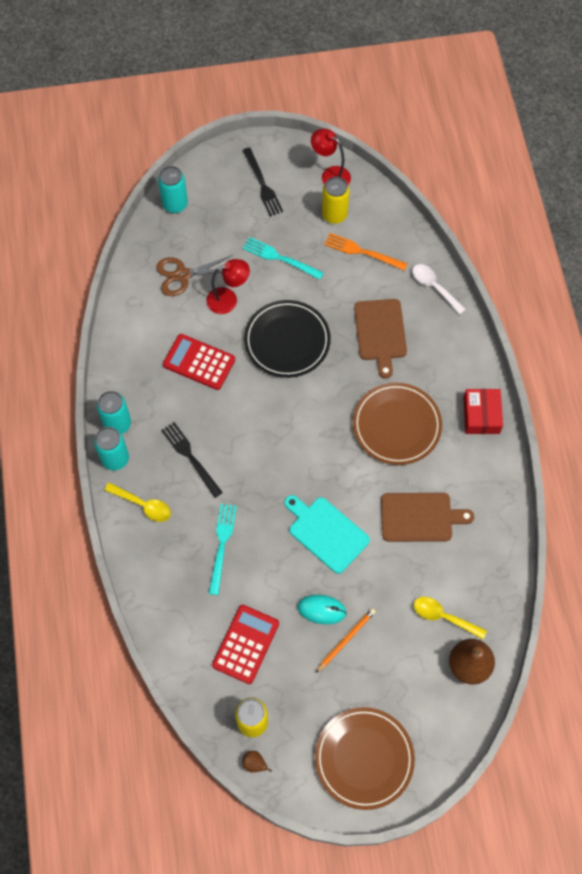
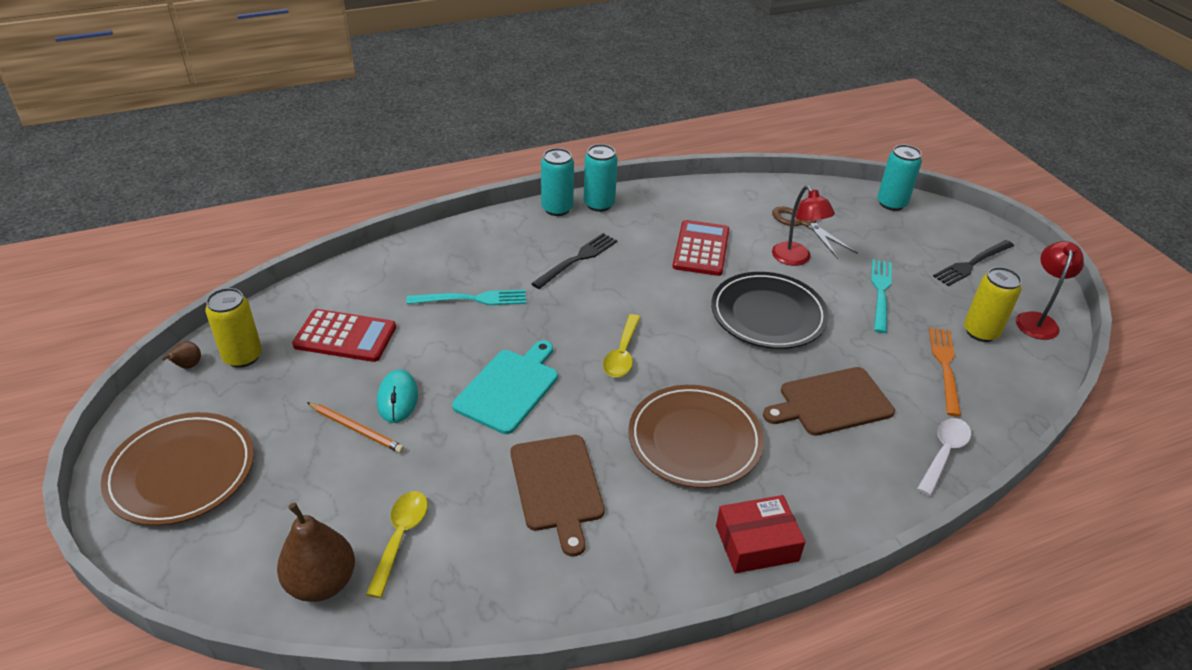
camera: 75 degrees right, 25 degrees down
yellow spoon [104,482,171,522] -> yellow spoon moved to [603,314,641,377]

